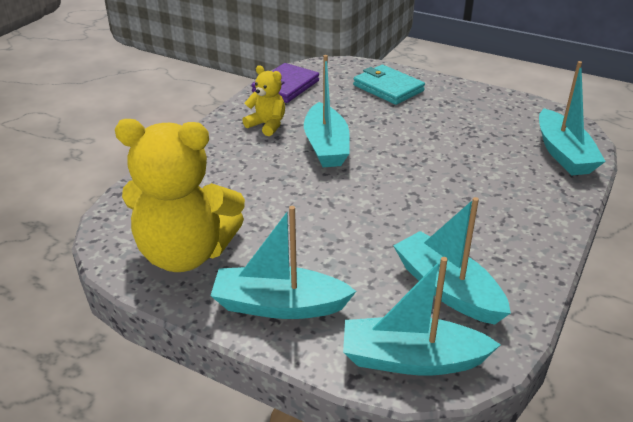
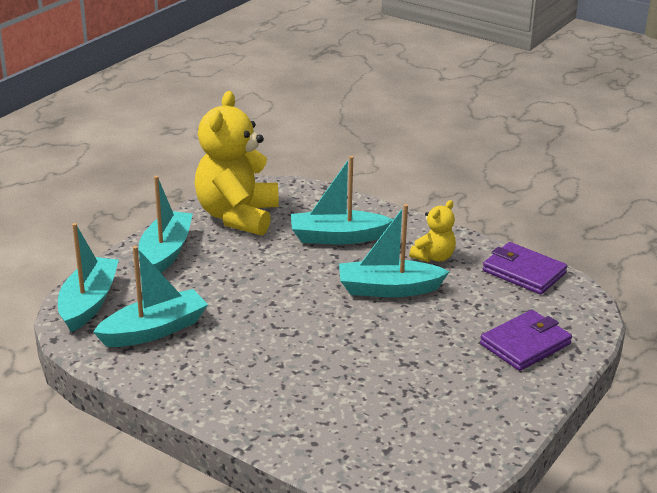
camera: 95 degrees right, 5 degrees down
turquoise wallet [353,65,425,105] -> purple wallet [480,310,572,371]
turquoise boat [539,61,606,175] -> turquoise boat moved to [291,156,394,244]

